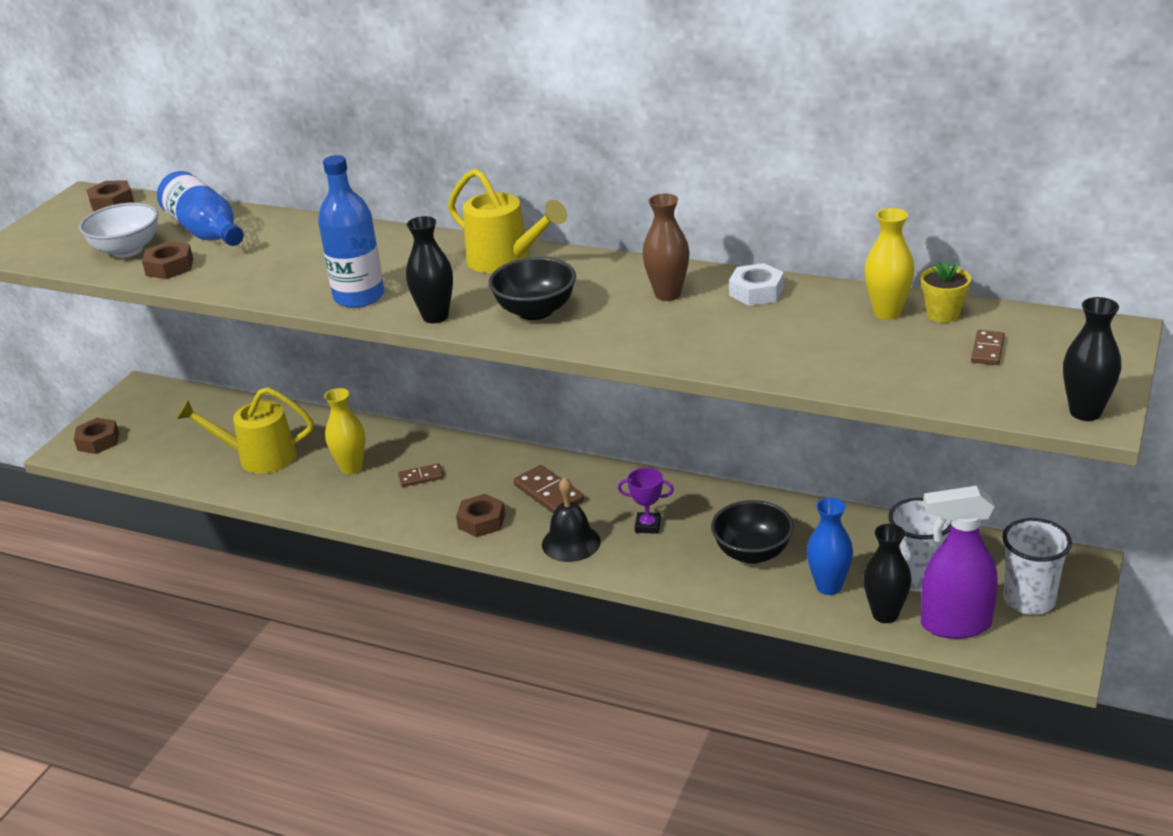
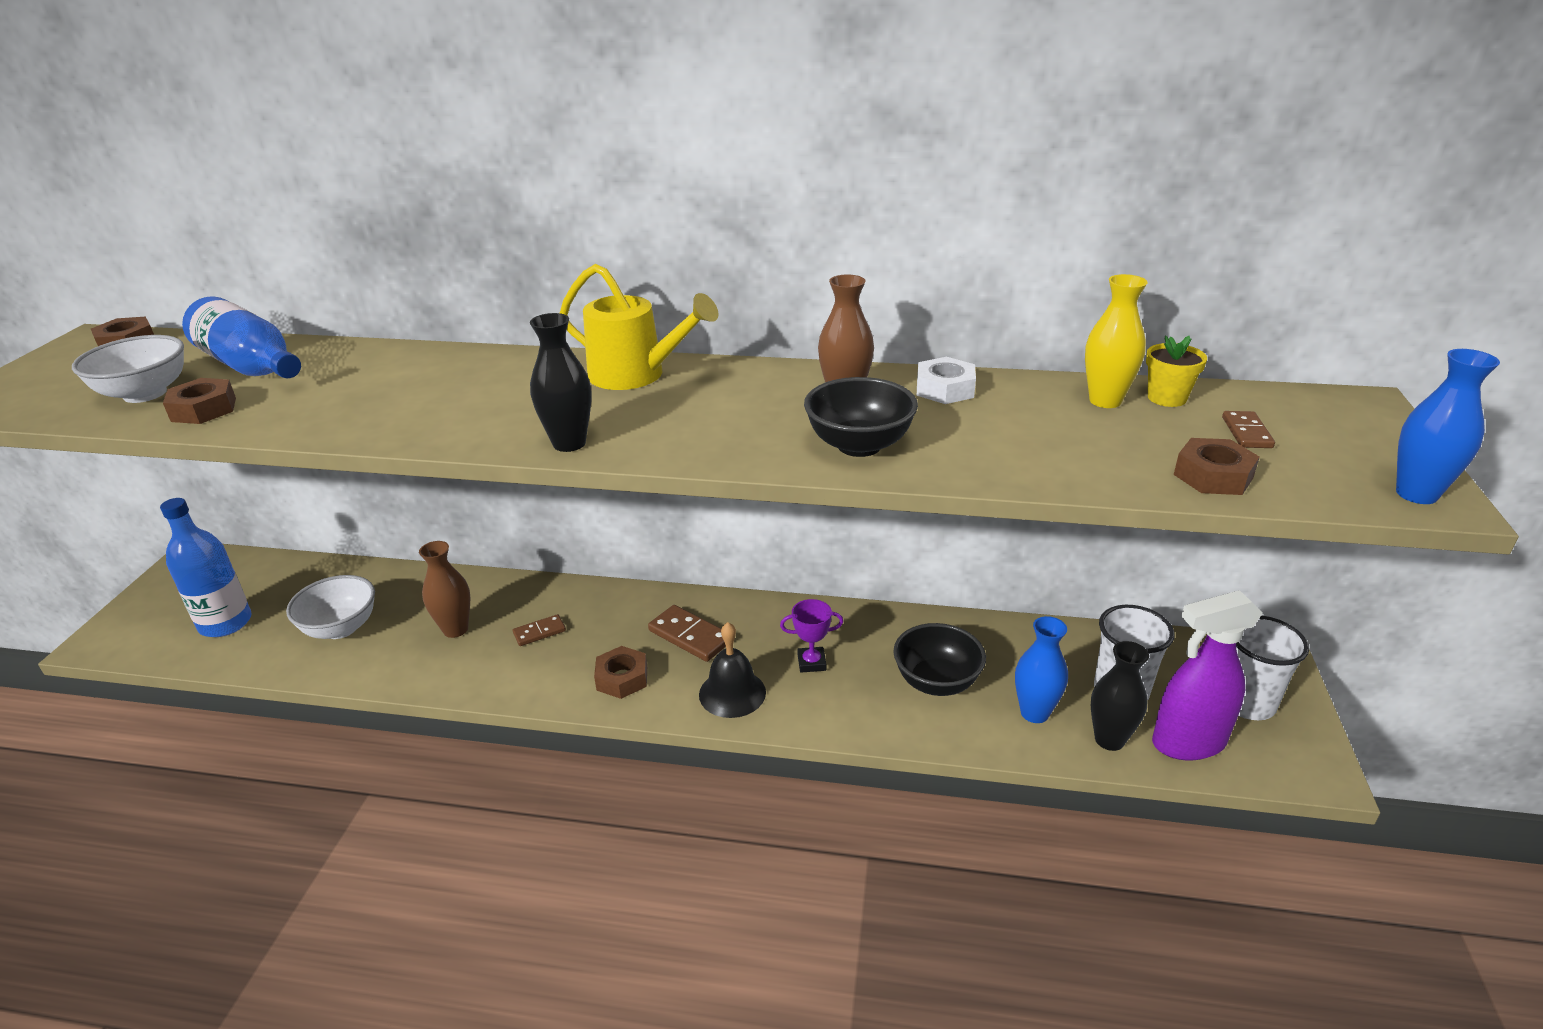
camera: 15 degrees left, 0 degrees up
brown nut [74,418,119,454] -> brown nut moved to [1174,438,1260,495]
yellow watering can [176,387,313,474] -> white bowl [286,575,375,639]
blue bottle [318,155,384,308] -> blue bottle moved to [160,498,252,637]
yellow vase [324,388,365,475] -> brown vase [419,541,470,638]
black bowl [489,257,576,320] -> black bowl moved to [804,377,918,457]
black vase [1063,297,1122,421] -> blue vase [1396,349,1500,504]

